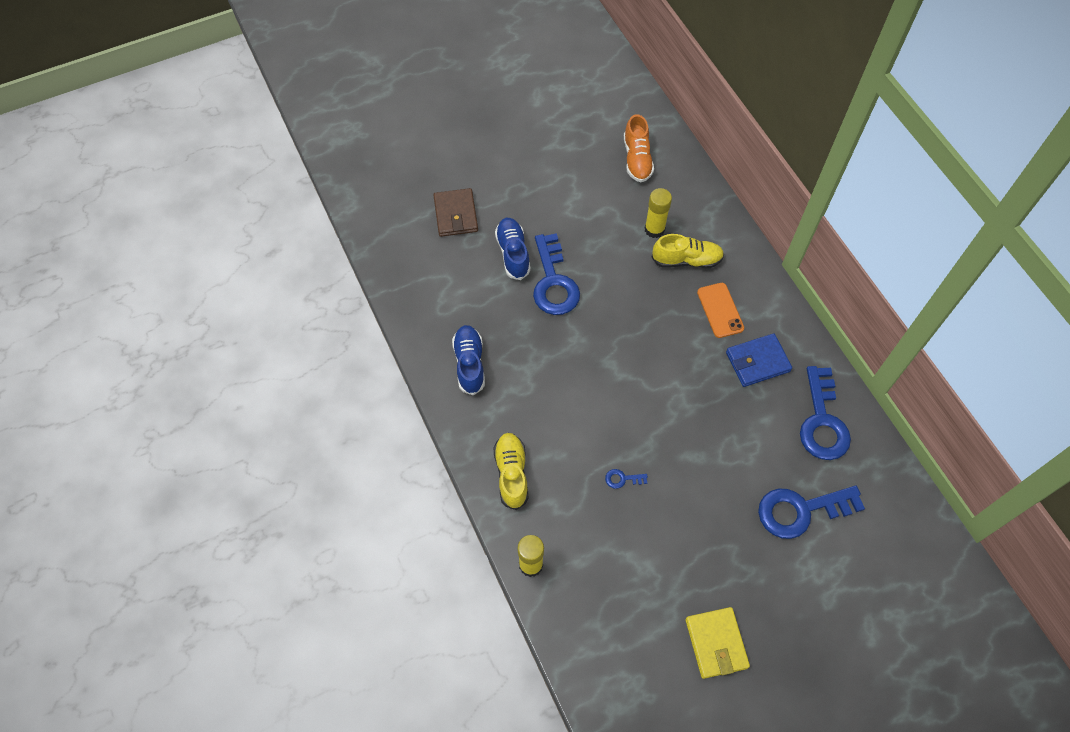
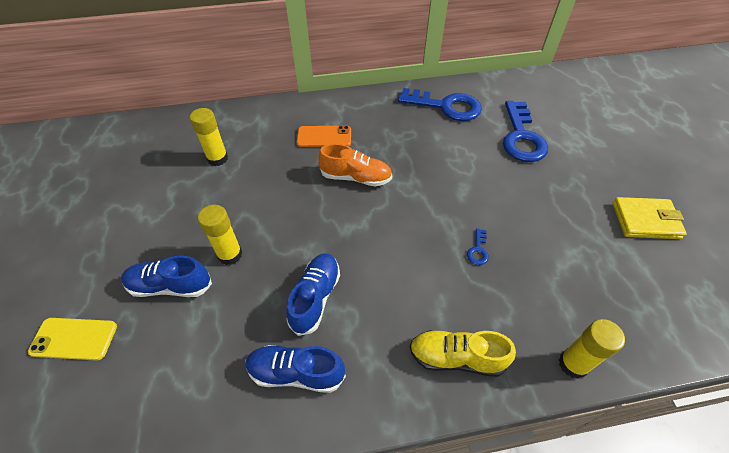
camera: 75 degrees left, 10 degrees down
brown wallet [433,188,478,237] -> yellow phone [28,318,117,360]
blue key [533,233,580,315] -> yellow glue stick [198,205,242,265]
orange shoe [624,114,654,182] -> orange shoe moved to [318,143,392,186]
yellow shoe [651,234,724,268] -> none
blue wallet [726,333,792,387] -> none
none -> blue shoe [286,253,340,336]

